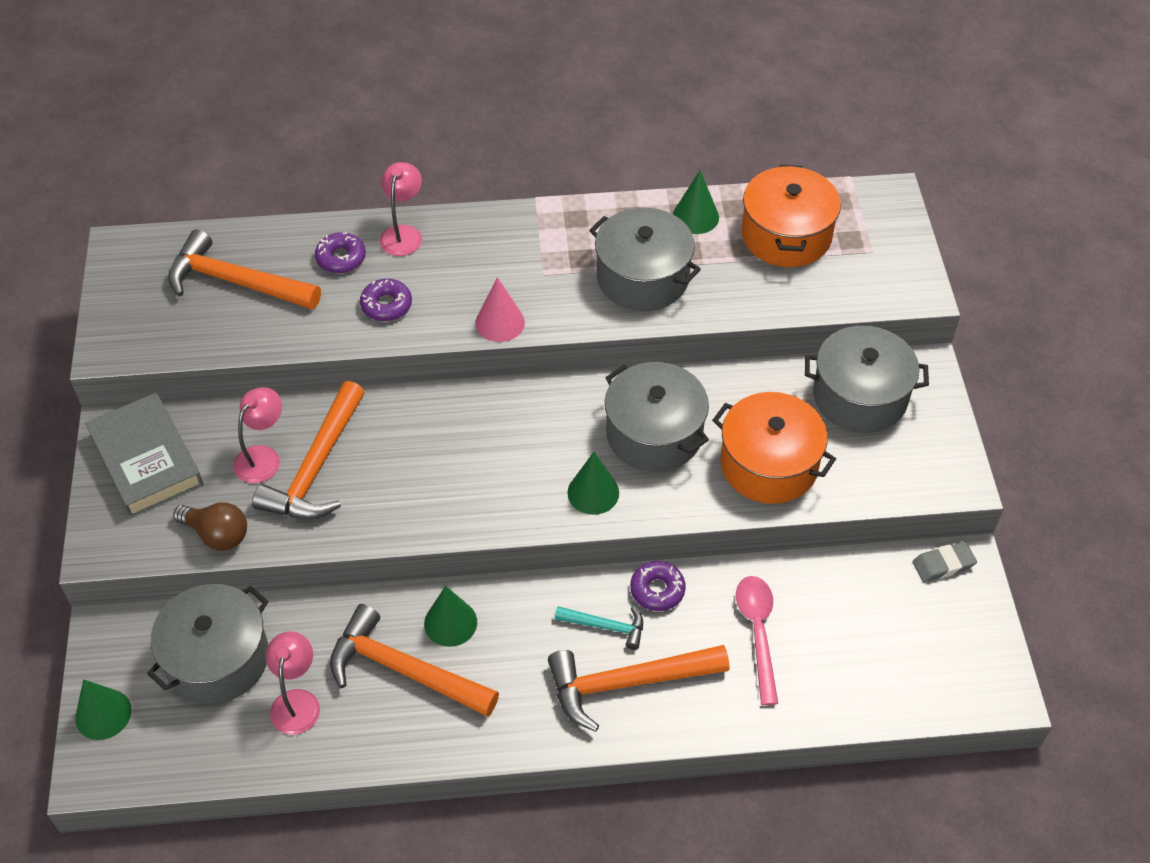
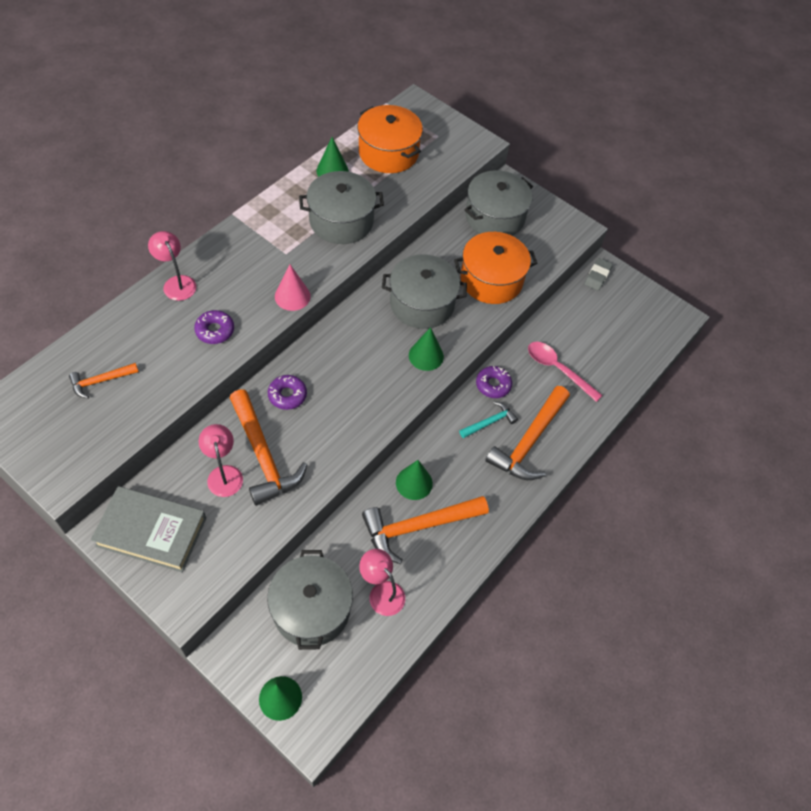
camera: 50 degrees left, 5 degrees up
orange hammer [168,229,321,309] -> orange hammer [69,363,139,399], size x0.52
brown light bulb [173,502,247,551] -> none
purple donut [315,232,366,273] -> purple donut moved to [268,375,307,410]

